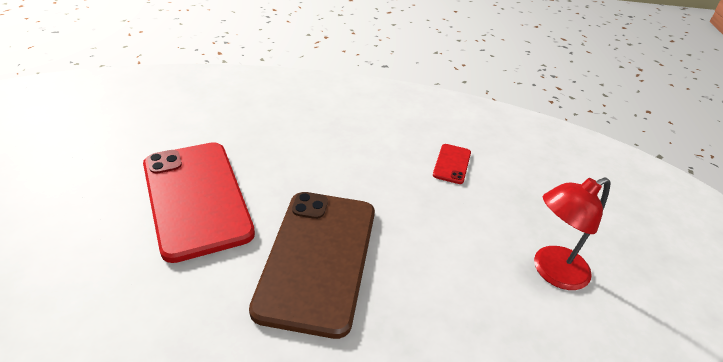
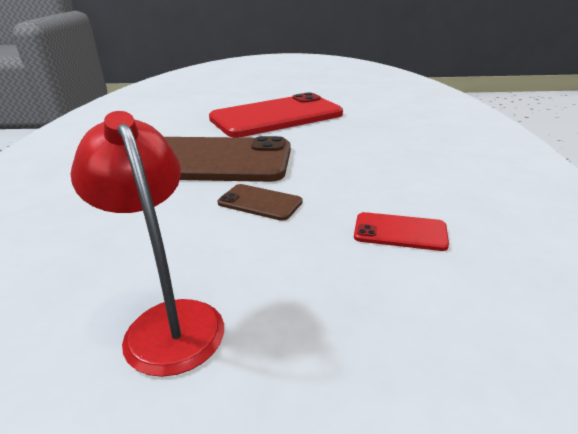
camera: 90 degrees right, 10 degrees down
none -> brown phone [218,184,303,221]

